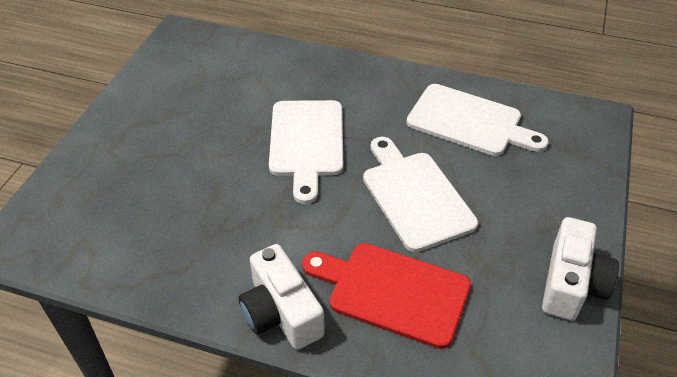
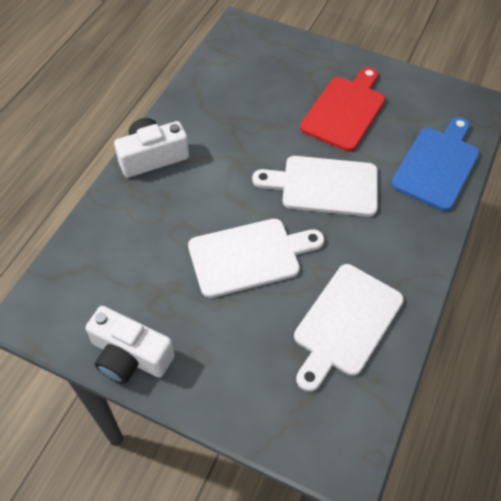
camera: 95 degrees right, 10 degrees up
red cutting board [302,243,471,349] -> red cutting board moved to [300,67,386,152]
none -> blue cutting board [391,117,480,211]

